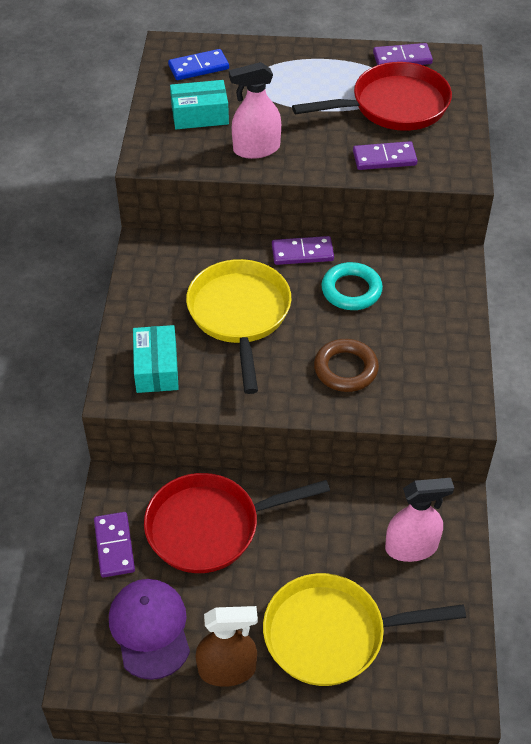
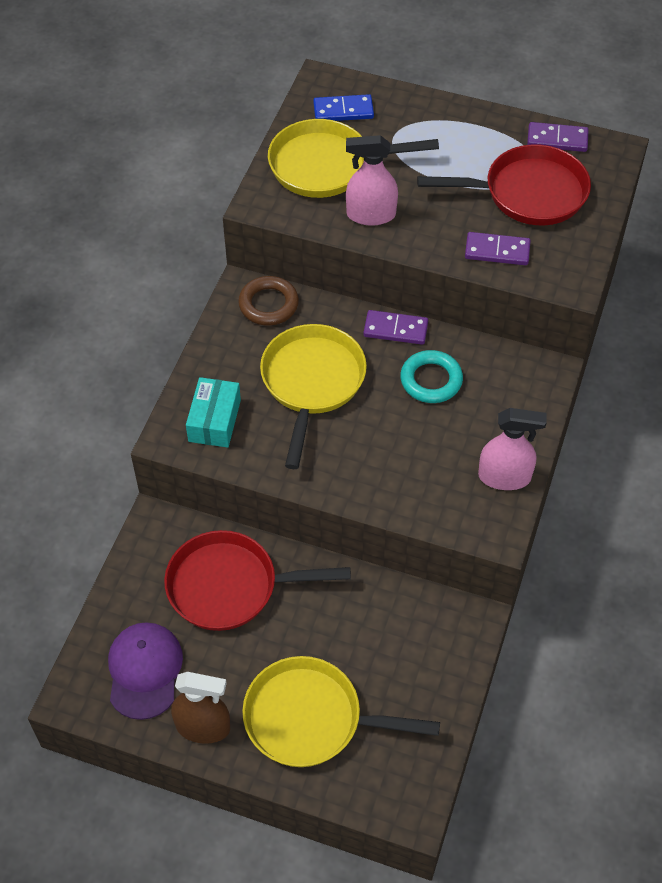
camera: 15 degrees right, 5 degrees up
purple domino [94,512,135,577] -> none
turquoise box [170,80,229,129] -> yellow pan [268,119,439,198]
brown ring [314,339,379,392] -> brown ring moved to [238,276,299,326]
pink spray bottle [385,478,454,562] -> pink spray bottle moved to [478,408,547,490]

